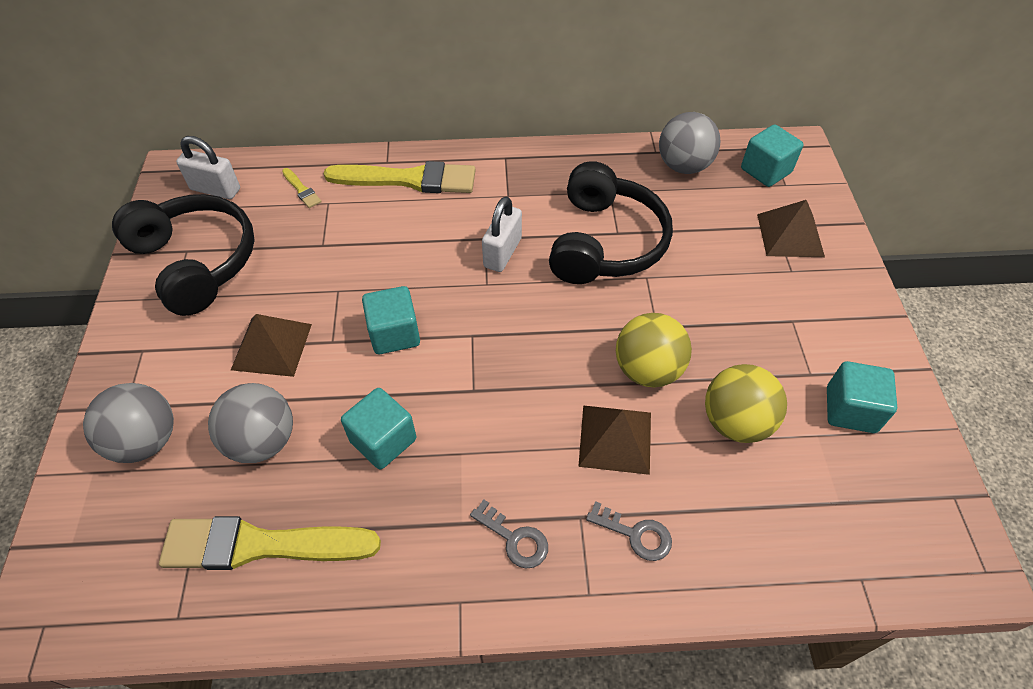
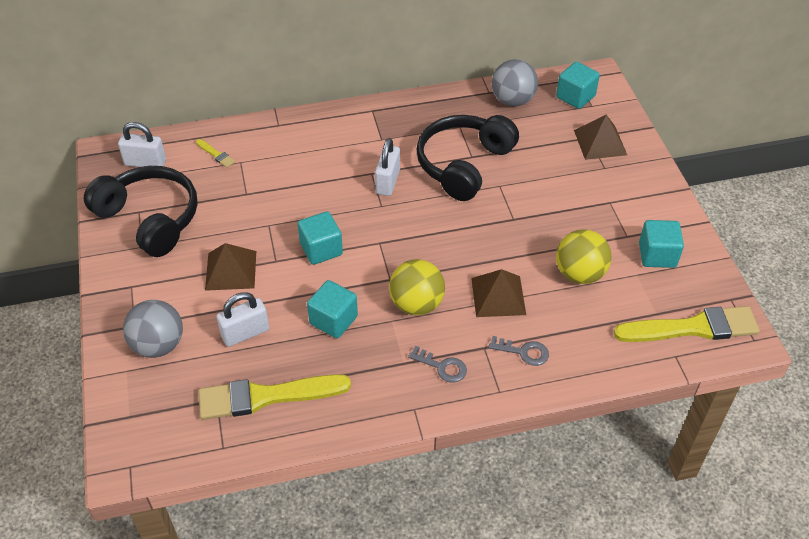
camera: 10 degrees left, 5 degrees down
grey ball [208,383,293,463] -> white padlock [216,292,269,347]
yellow brush [323,161,475,193] -> yellow brush moved to [613,306,760,342]
black headphones [549,161,673,284] -> black headphones turned 150 degrees counterclockwise [416,115,519,201]
yellow ball [616,313,692,387] -> yellow ball moved to [389,259,445,315]

